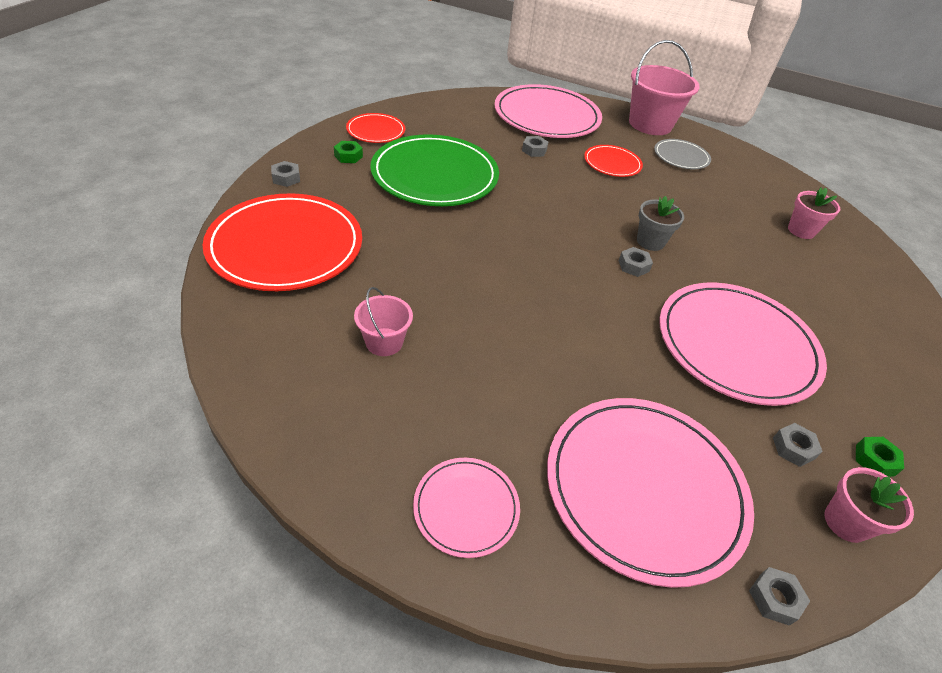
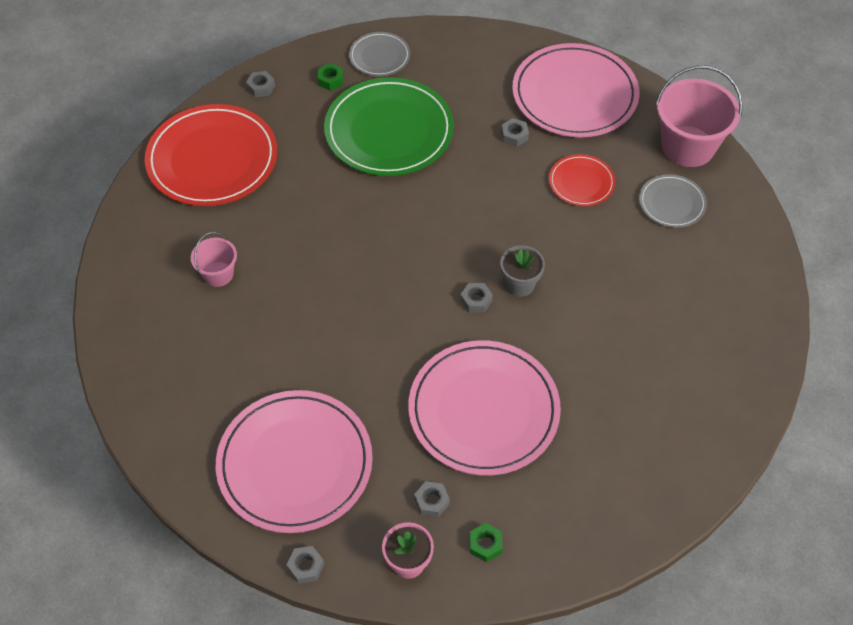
camera: 40 degrees right, 10 degrees up
red plate [346,113,405,143] -> grey plate [349,32,410,76]
pink plate [413,458,520,558] -> none
pink flower pot [788,188,840,239] -> none

